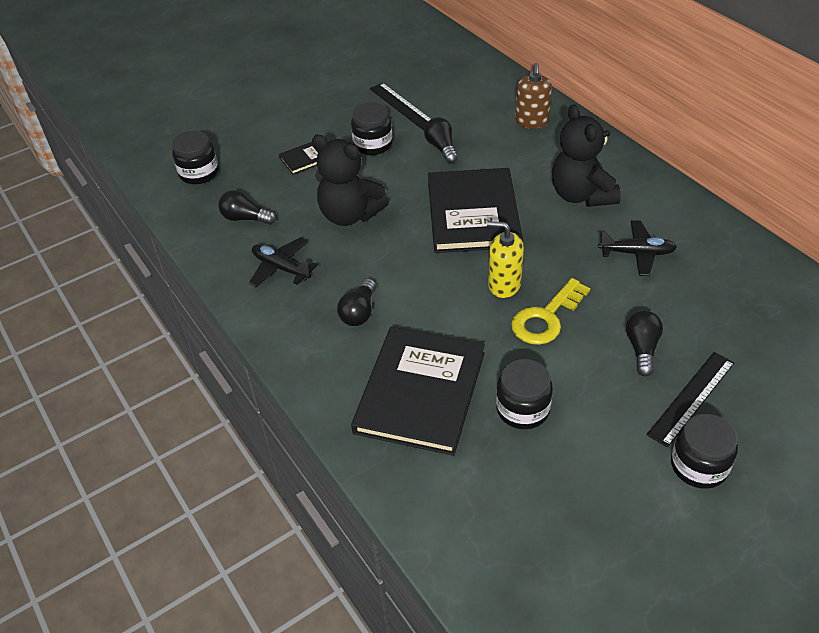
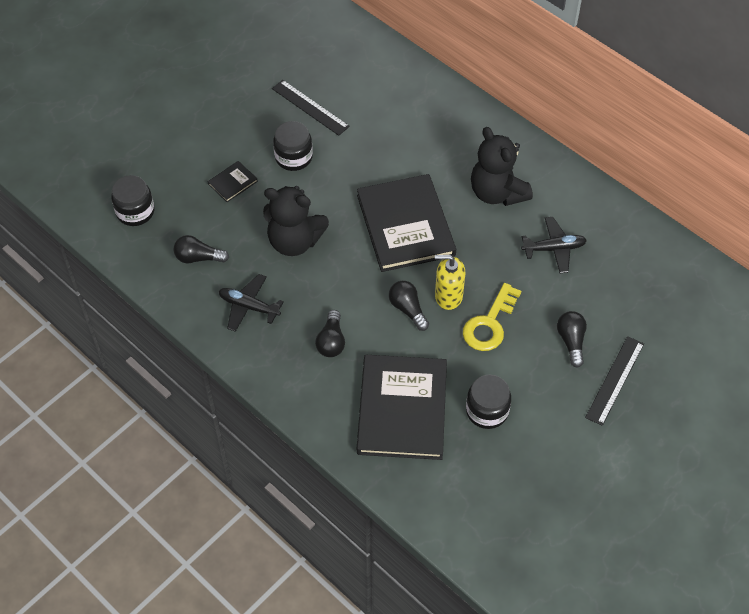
camera: 15 degrees left, 10 degrees up
black light bulb [424,117,458,163] -> black light bulb moved to [389,281,429,331]
brown soap dispenser [515,63,552,128] -> none
black jar [671,414,738,489] -> none

